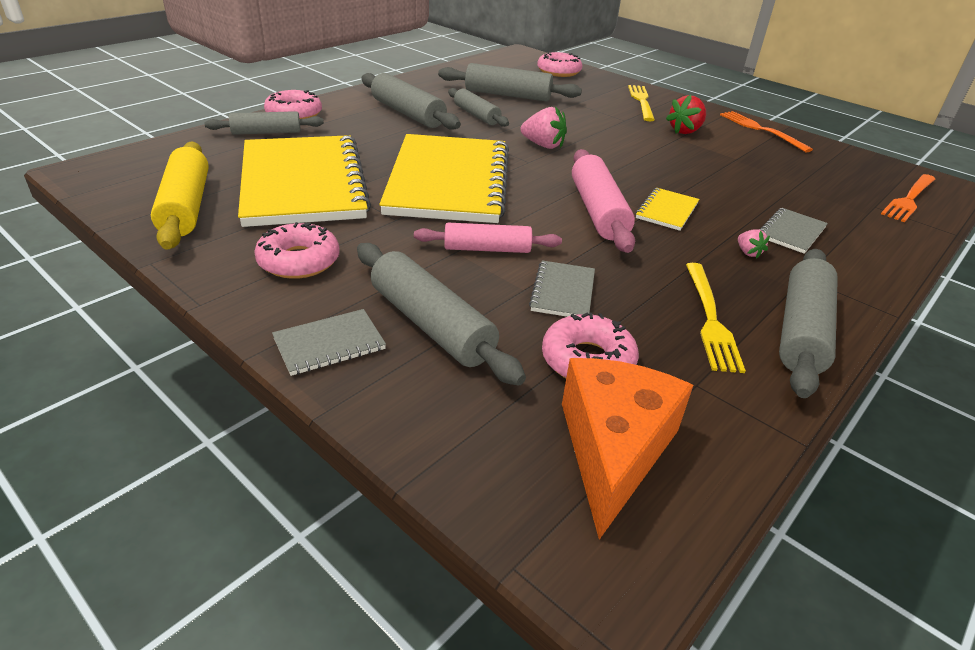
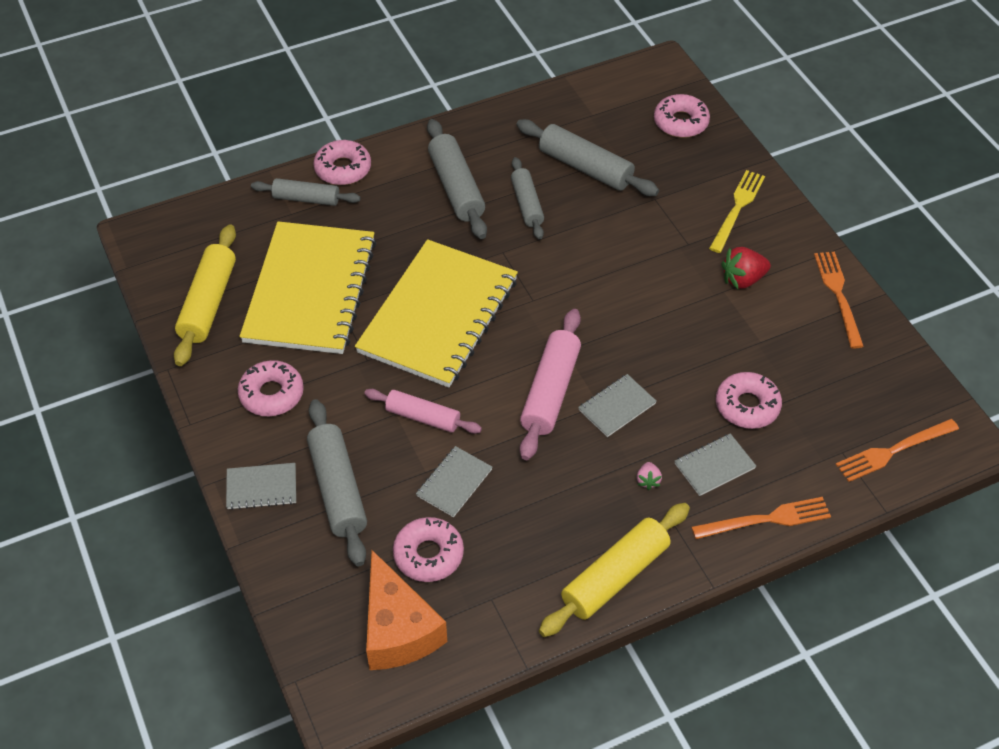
camera: 25 degrees right, 15 degrees up
pink strawberry [521,106,567,149] -> none
orange cheese [562,358,693,540] -> orange cheese turned 120 degrees clockwise [366,550,447,670]
yellow notebook [636,188,699,231] -> grey notebook [578,374,657,437]
yellow fork [686,263,746,373] -> none
grey rolling pin [779,249,838,398] -> yellow rolling pin [539,503,690,637]
none -> orange fork [692,497,831,539]
none -> pink donut [716,372,782,429]

